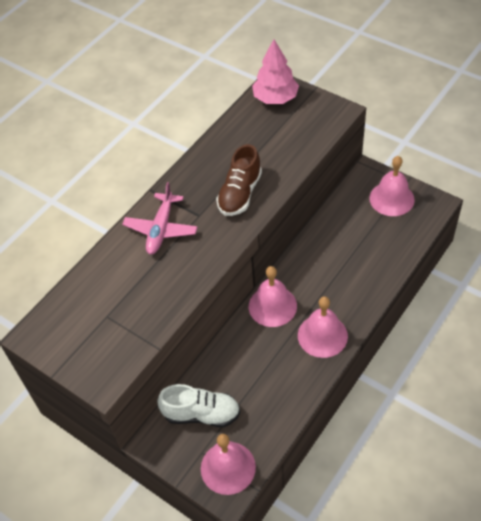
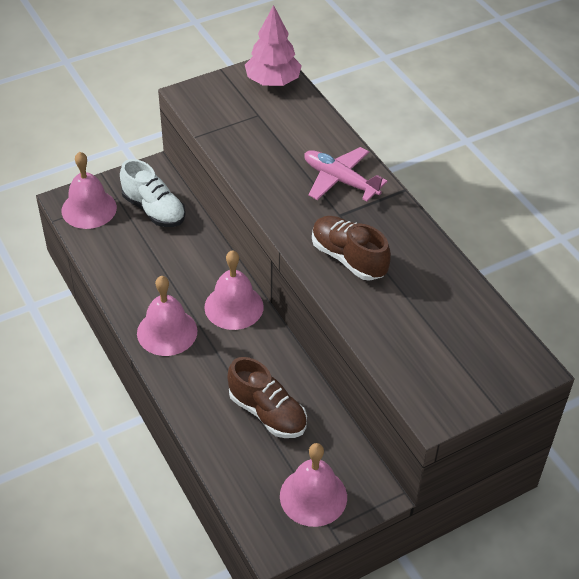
camera: 110 degrees right, 5 degrees down
white shoe [157,384,240,427] -> white shoe turned 75 degrees counterclockwise [120,159,186,227]
pink tree [252,39,299,104] -> pink tree moved to [245,5,302,86]
none -> brown shoe [228,357,307,438]

